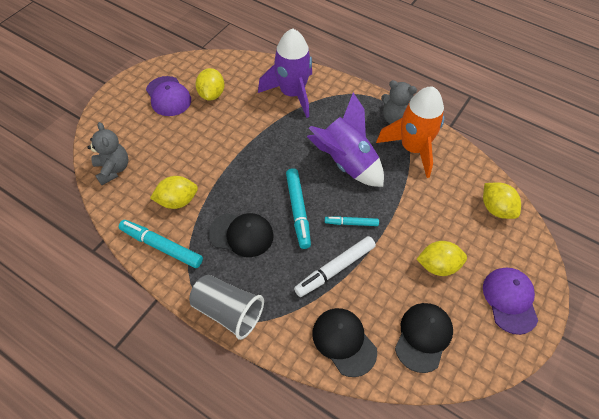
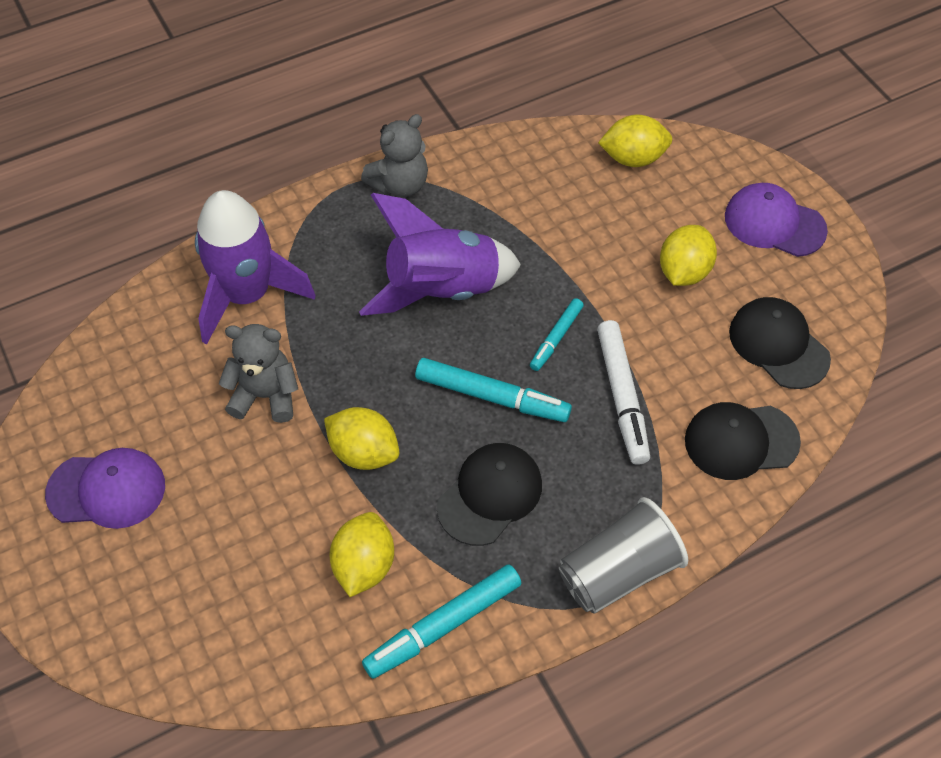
camera: 60 degrees left, 0 degrees up
grey teddy bear [87,122,128,185] -> grey teddy bear moved to [218,324,298,423]
yellow lemon [195,68,225,101] -> yellow lemon moved to [324,407,399,470]
orange rocket [376,87,444,178] -> none

